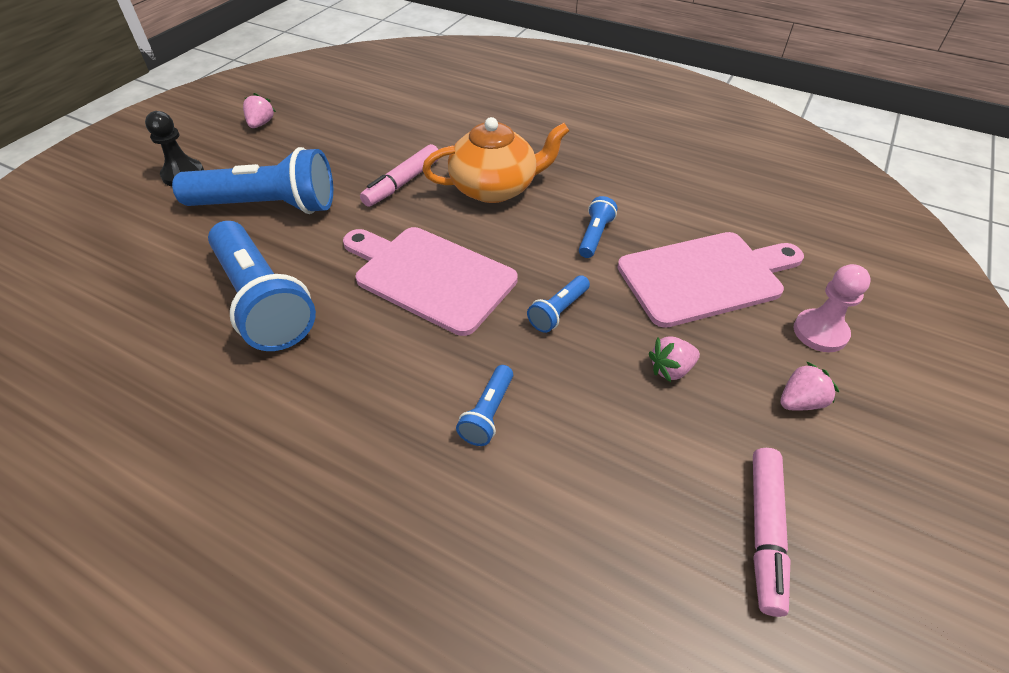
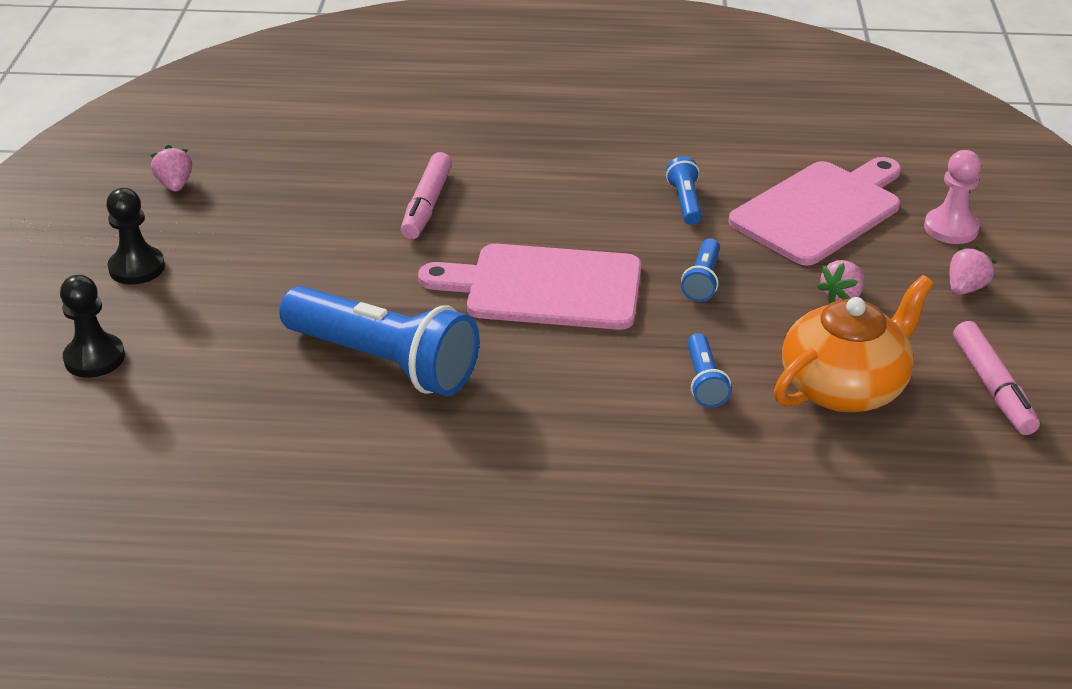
camera: 25 degrees left, 10 degrees down
blue flashlight [172,147,333,214] -> none
orange teapot [422,117,569,203] -> orange teapot moved to [774,275,934,412]
none -> black pawn [60,275,125,378]

